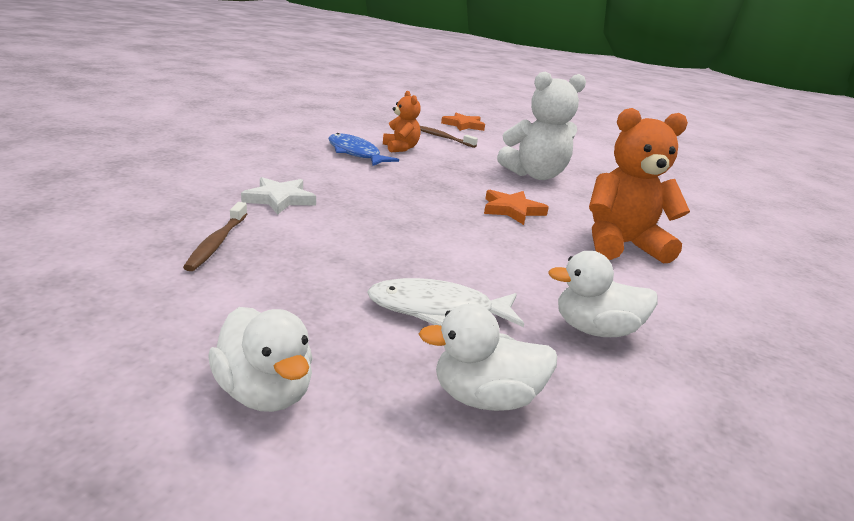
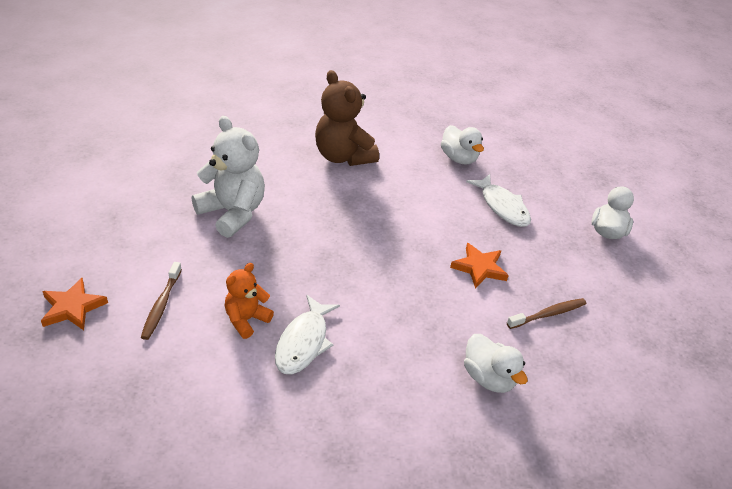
camera: 120 degrees left, 15 degrees up
white star [241,177,316,215] -> none
blue fish [328,133,399,166] -> white fish [275,295,340,374]
white duck [419,304,557,411] -> white duck moved to [464,334,528,393]
orange star [484,190,549,225] -> orange star moved to [450,243,509,289]
orange teddy bear [589,108,690,263] -> brown teddy bear [315,70,379,166]

